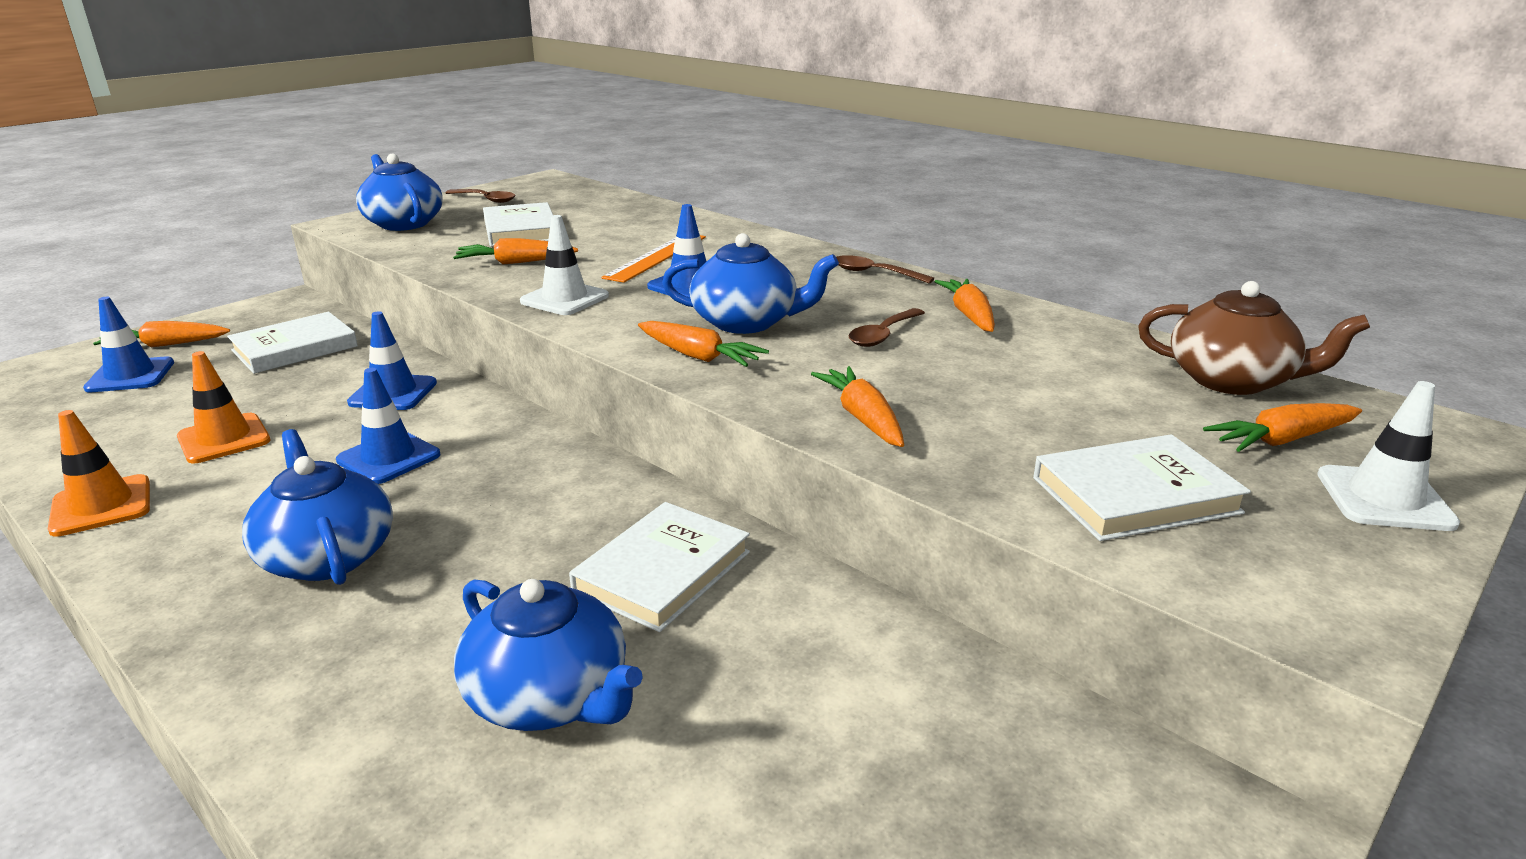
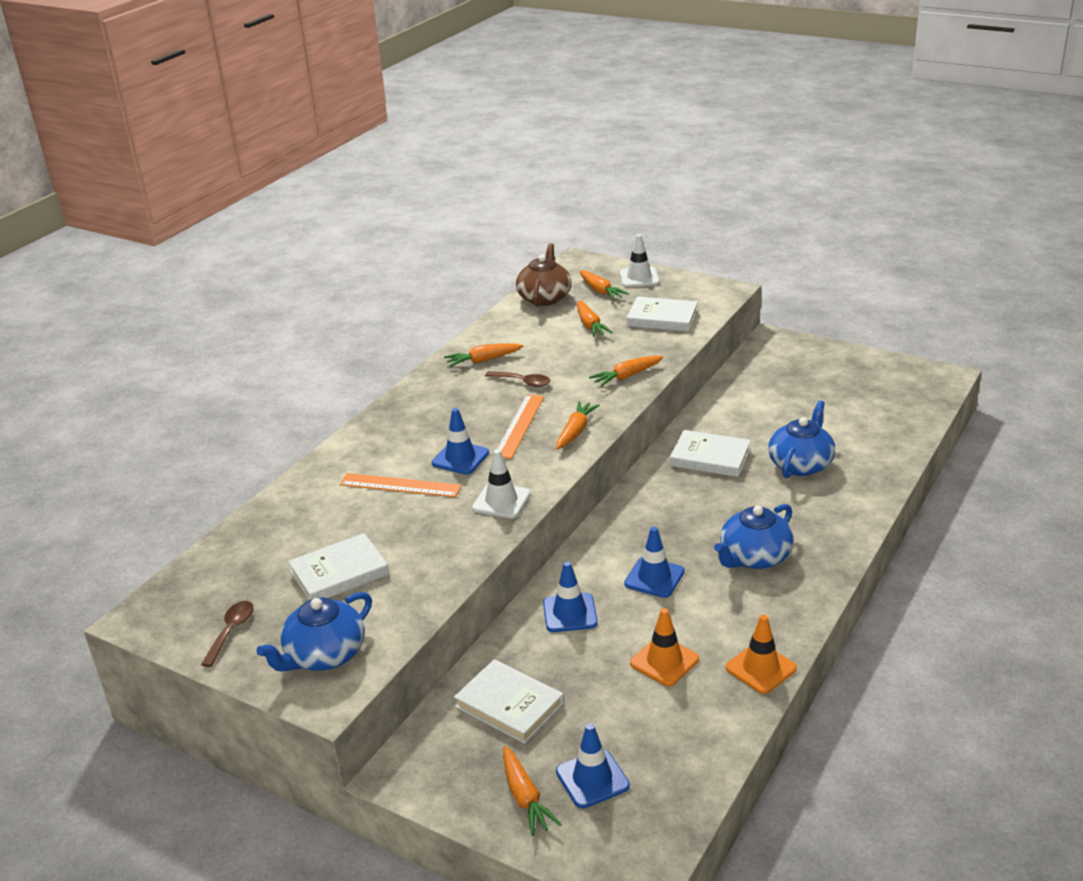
camera: 100 degrees left, 5 degrees up
orange carrot [453,238,578,264] -> orange carrot moved to [577,301,613,337]
blue teapot [662,233,839,334] -> orange ruler [497,395,544,459]
brown spoon [836,255,934,284] -> none
white book [1033,434,1251,541] -> white book turned 45 degrees counterclockwise [627,296,698,332]

